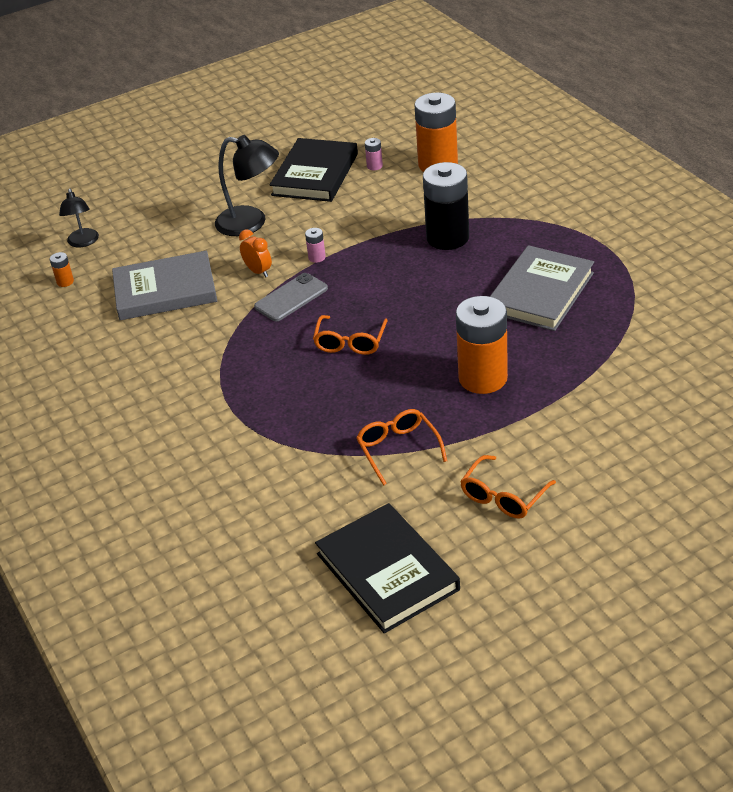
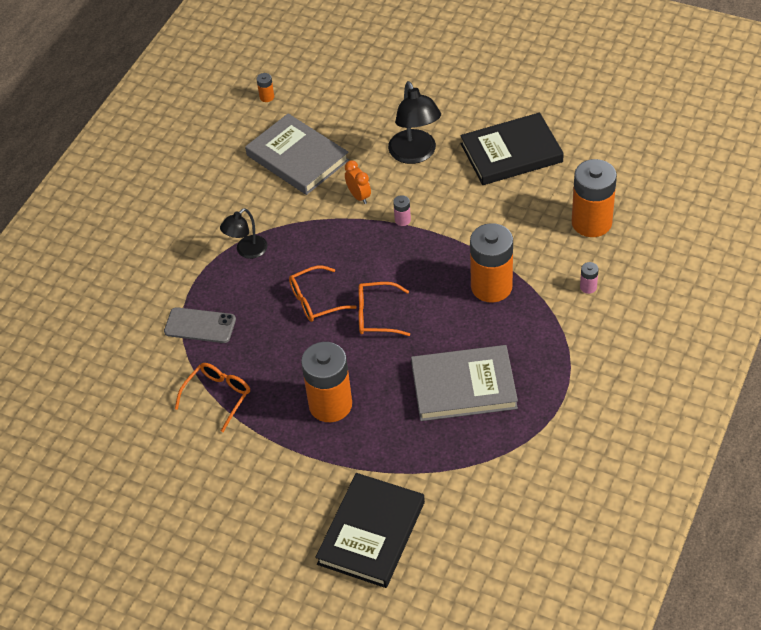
camera: 55 degrees right, 10 degrees up
black lamp [59,189,99,247] -> black lamp moved to [220,208,268,259]
orange clock [239,229,272,277] -> orange clock turned 45 degrees counterclockwise [345,160,371,204]
grey phone [254,273,328,321] -> grey phone moved to [164,307,236,343]
black book [315,503,460,633] -> black book moved to [315,473,425,588]
pink battery [365,138,383,170] -> pink battery moved to [580,262,599,294]
black battery [423,162,469,250] -> orange battery [470,223,513,302]
orange glasses [460,455,556,519] -> orange glasses moved to [359,282,410,336]

